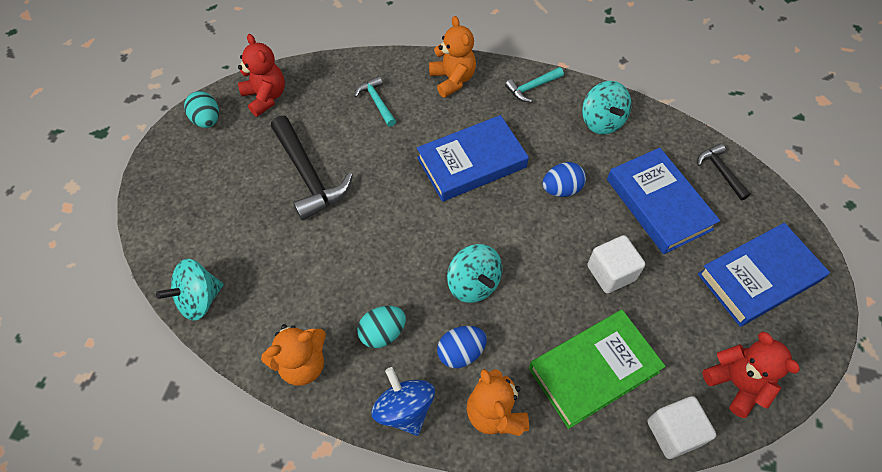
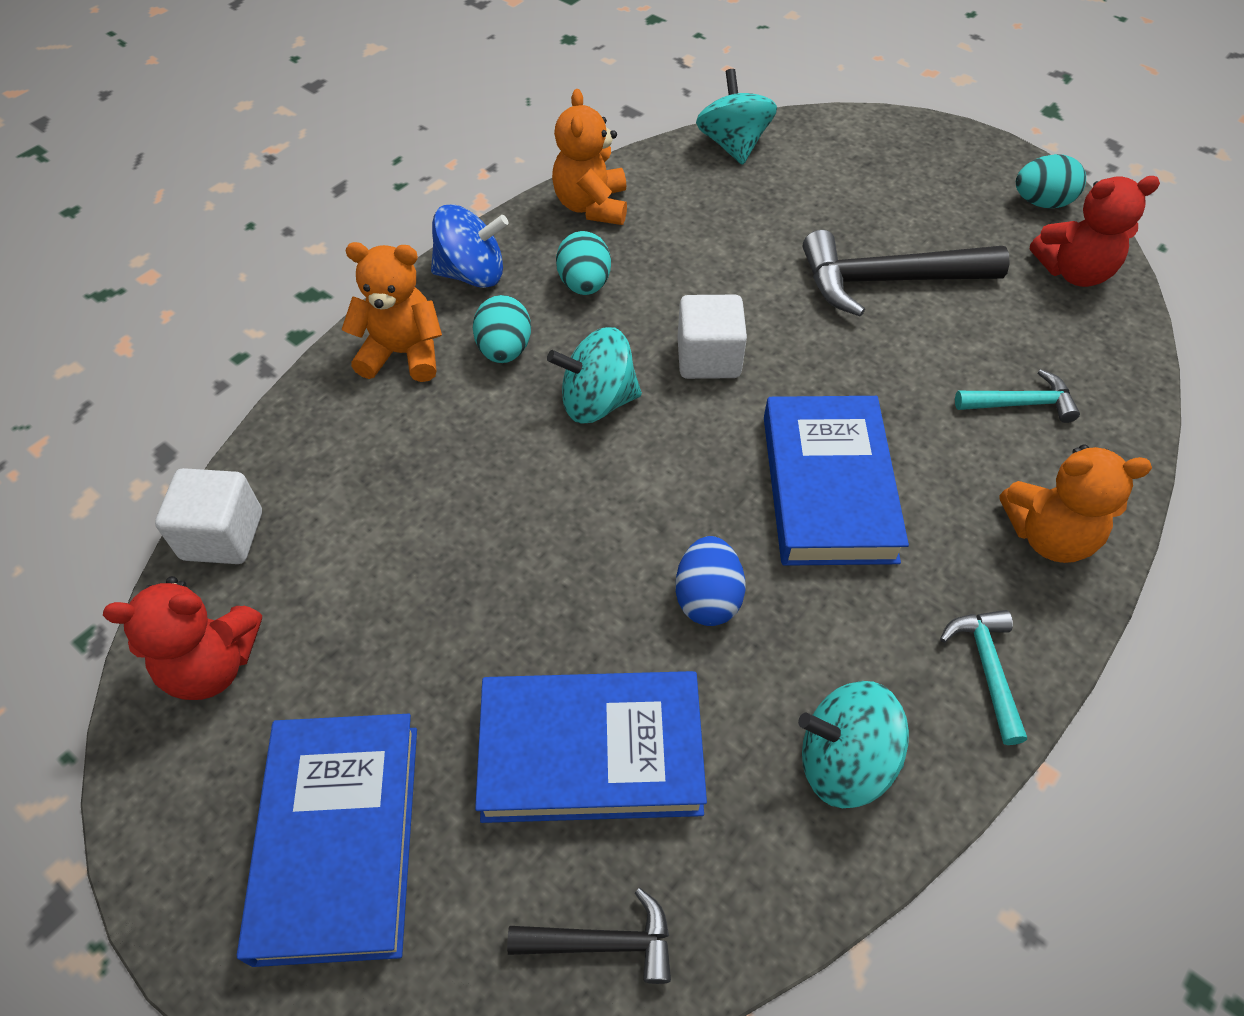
camera: 115 degrees right, 5 degrees down
blue egg [437,326,487,368] -> turquoise egg [473,295,531,363]
green book [529,310,666,429] -> none
white cube [587,235,645,294] -> white cube moved to [678,295,747,379]

